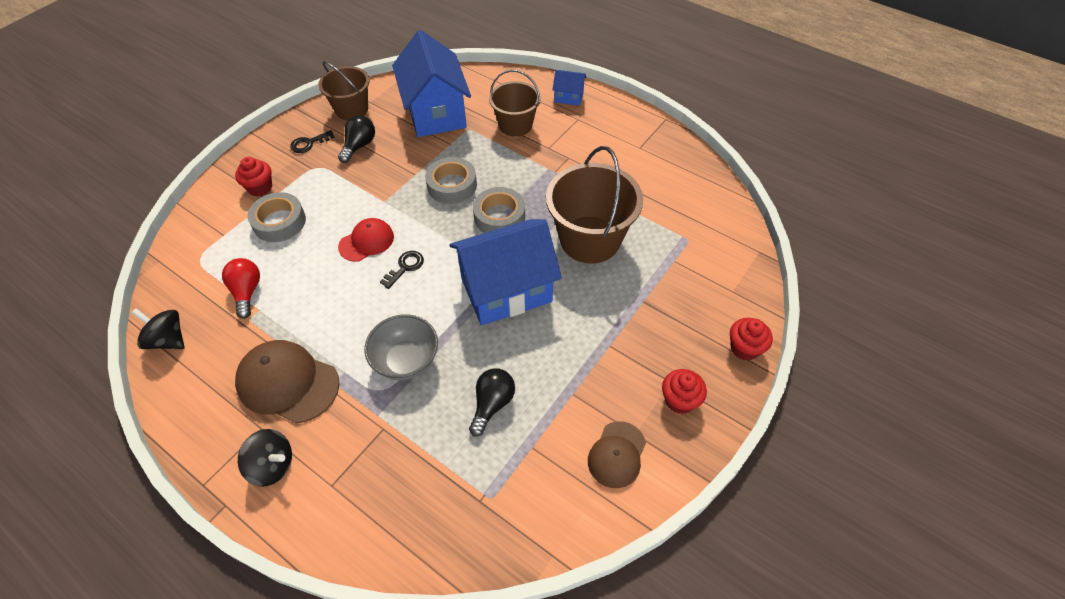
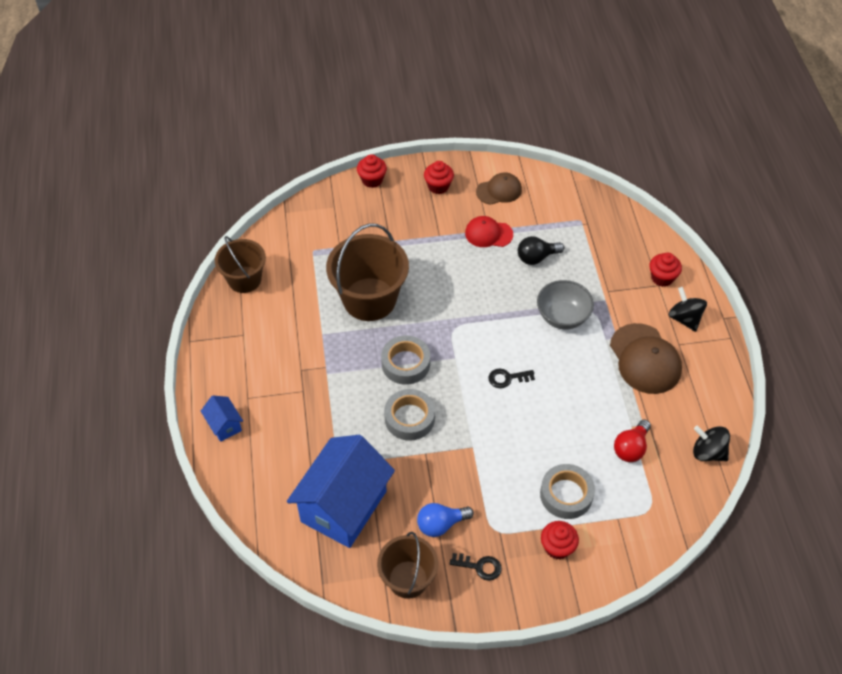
camera: 135 degrees left, 0 degrees up
black spinning top [131,308,185,349] -> black spinning top turned 135 degrees clockwise [693,426,730,461]
black light bulb [338,115,375,163] -> blue light bulb [417,503,474,537]
red cap [338,218,394,262] -> red cap moved to [465,216,513,247]
blue house [449,219,562,325] -> none
brown bucket [489,70,541,137] -> brown bucket moved to [215,236,266,293]
none -> red cupcake [649,253,682,287]

